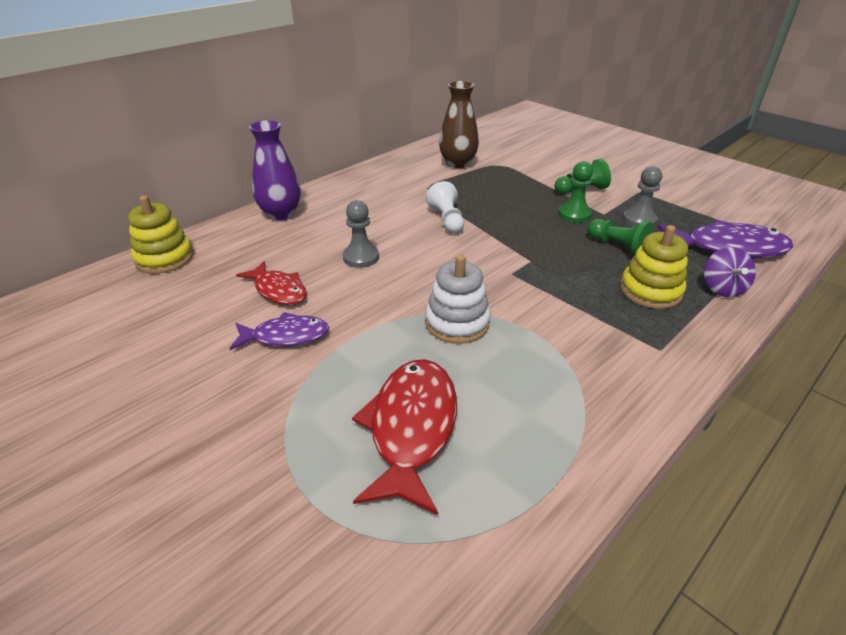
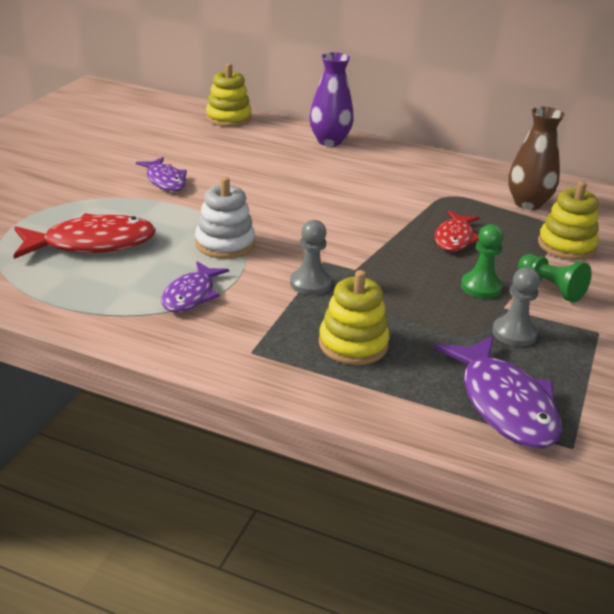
camera: 65 degrees right, 5 degrees down
red fish [236,261,307,305] -> red fish moved to [434,211,480,252]
grey pawn [343,200,379,268] -> grey pawn moved to [290,220,331,295]
white pawn [426,181,464,233] -> none
green pawn [587,219,654,256] -> none
purple spinning top [704,247,756,297] -> none
none -> purple fish [161,261,229,313]
none -> yellow stacking toy [538,181,599,260]

